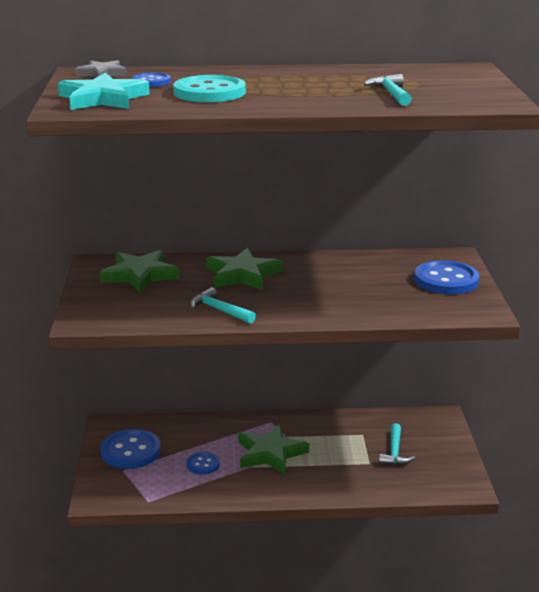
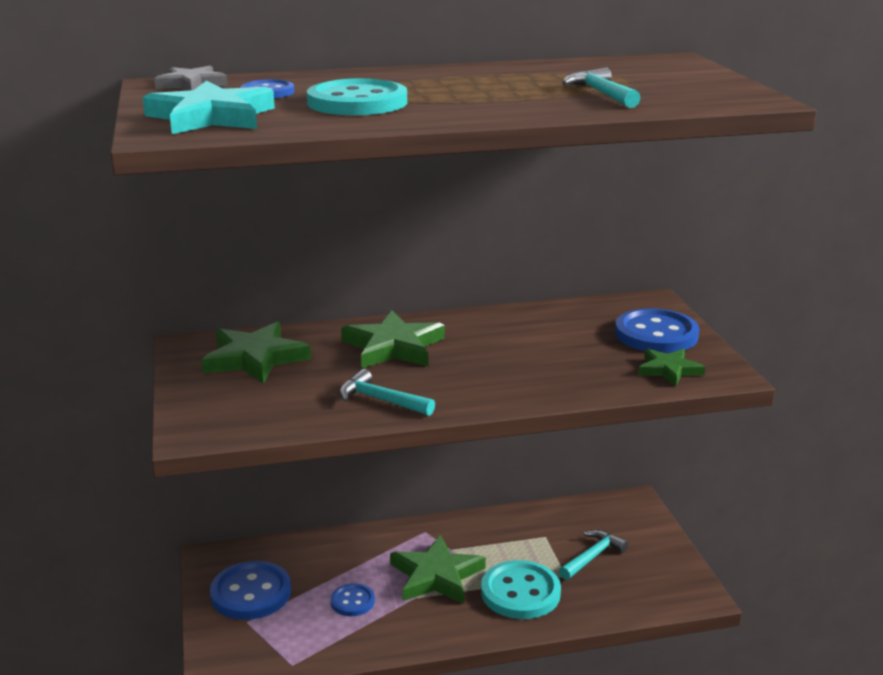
camera: 10 degrees left, 0 degrees up
turquoise hammer [379,423,415,466] -> turquoise hammer turned 135 degrees counterclockwise [559,530,628,580]
none -> turquoise button [481,560,561,619]
none -> green star [638,349,705,386]

